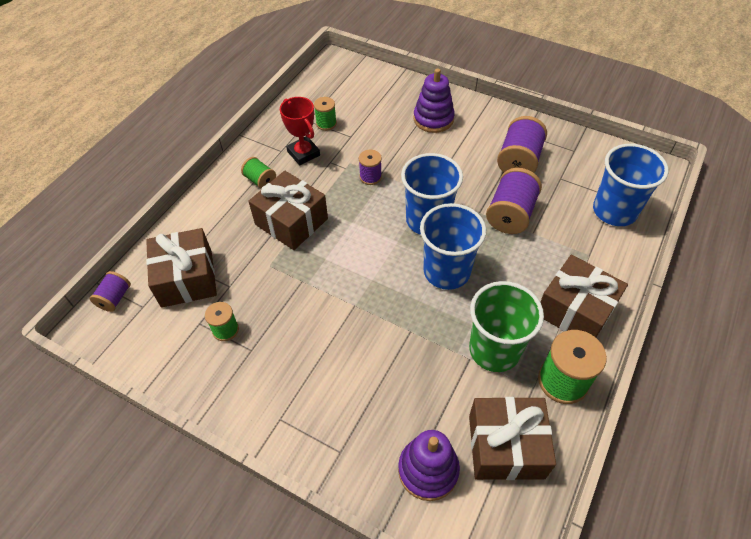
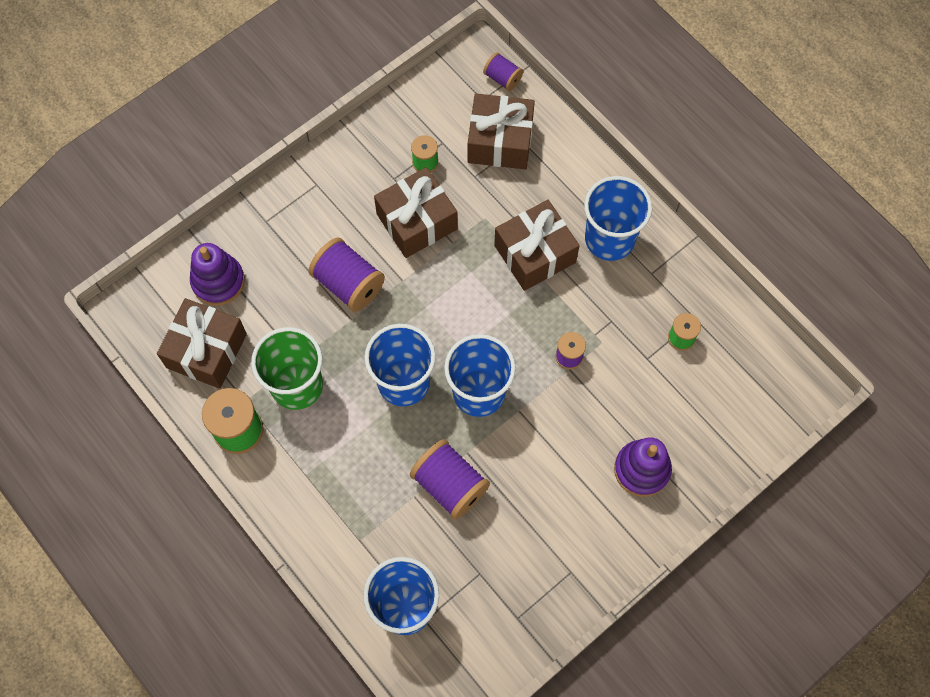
camera: 110 degrees right, 15 degrees up
green spool [241,157,276,189] -> blue cup [584,176,652,261]
red trophy [280,97,320,166] -> none
purple spool [497,116,547,173] -> purple spool moved to [309,238,385,312]
brown gift [540,255,628,337] -> brown gift moved to [374,167,458,258]

